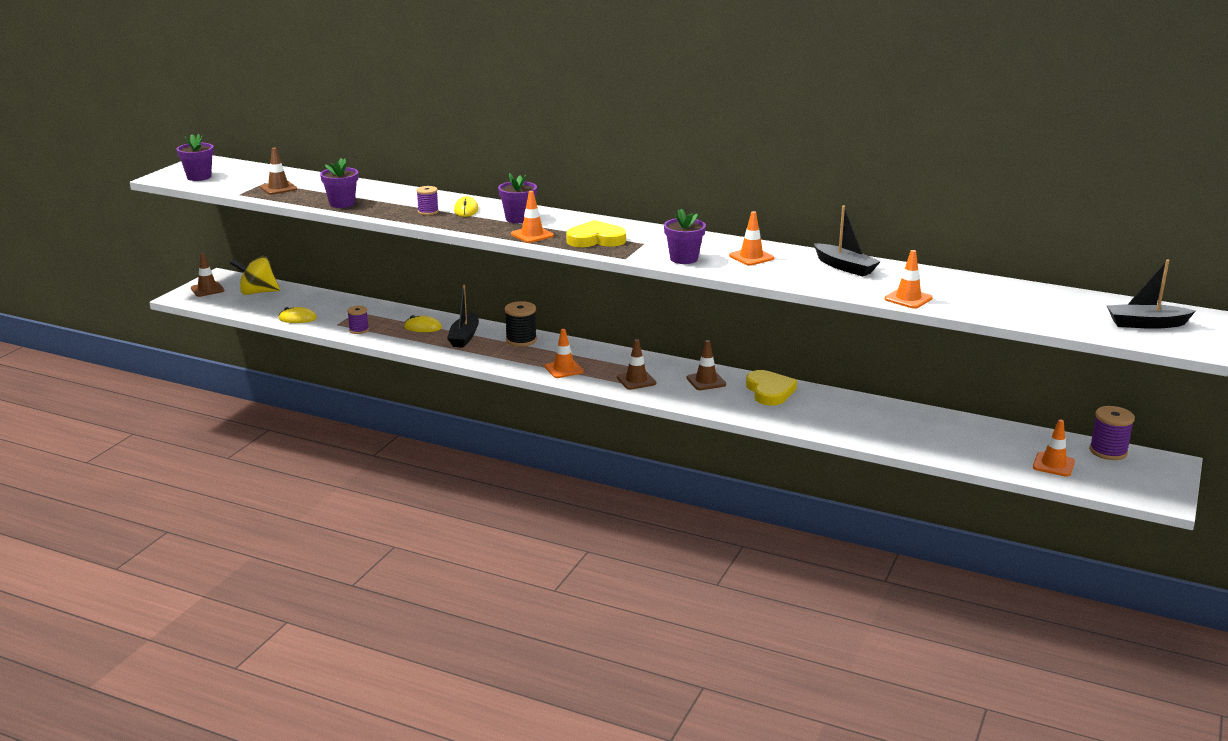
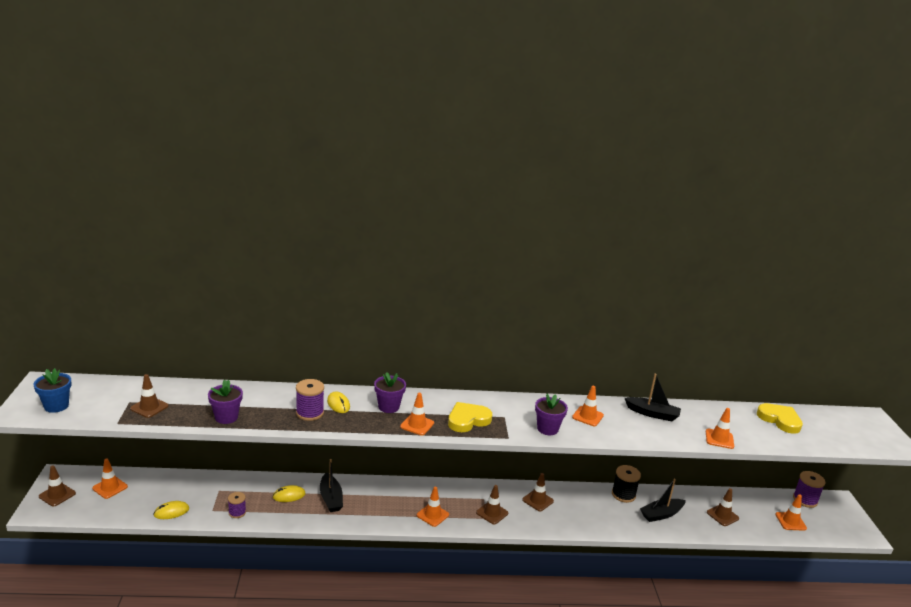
camera: 30 degrees left, 0 degrees up
purple flower pot [177,134,214,181] -> blue flower pot [34,368,71,413]
yellow spinning top [229,256,280,295] -> orange traffic cone [92,458,128,499]
purple spool [416,186,439,215] -> purple spool [296,379,324,421], size x1.56
black spool [505,301,537,347] -> black spool moved to [612,465,641,503]
yellow heart [746,370,797,405] -> yellow heart moved to [757,403,803,434]
black boat [1107,259,1195,329] -> black boat moved to [640,478,686,522]
none -> brown traffic cone [707,488,739,526]

